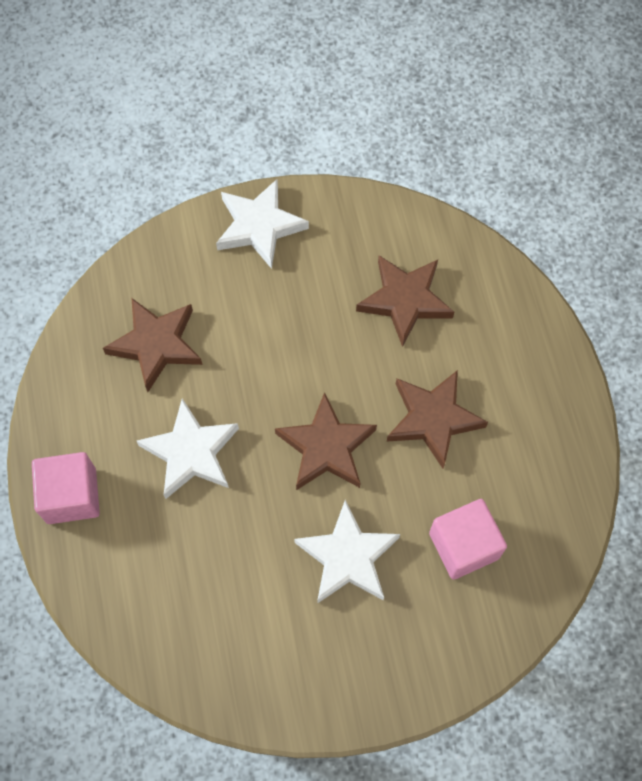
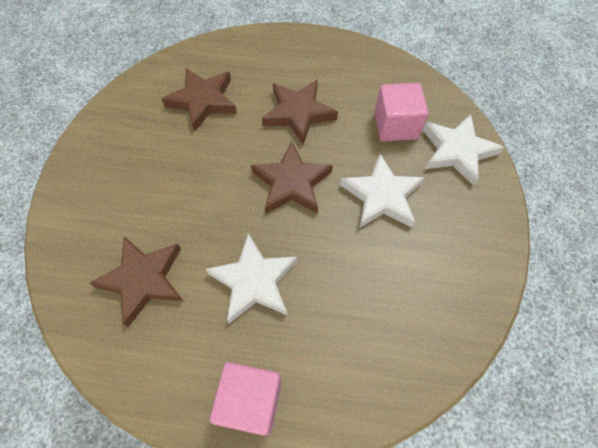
camera: 70 degrees left, 5 degrees down
white star [216,179,309,269] -> white star moved to [423,114,504,186]

